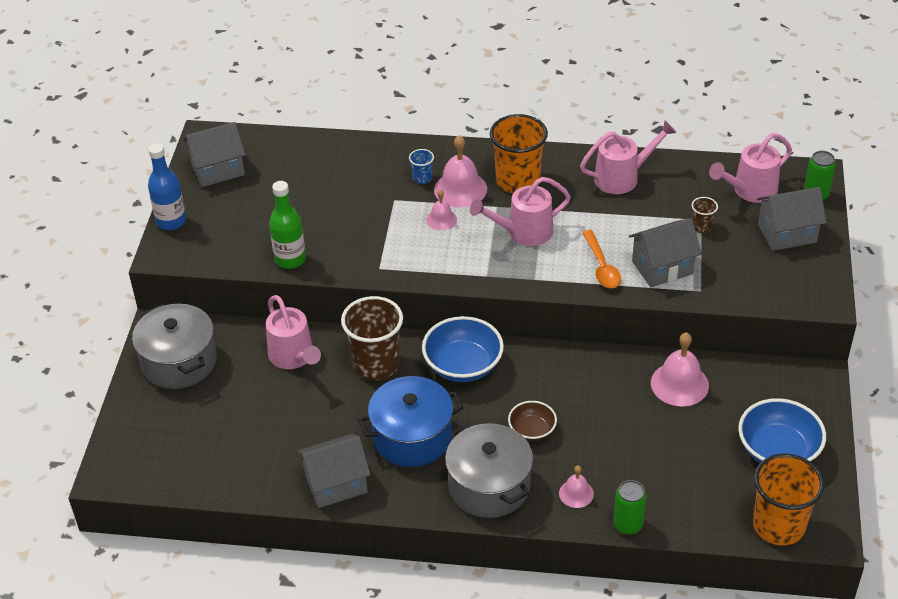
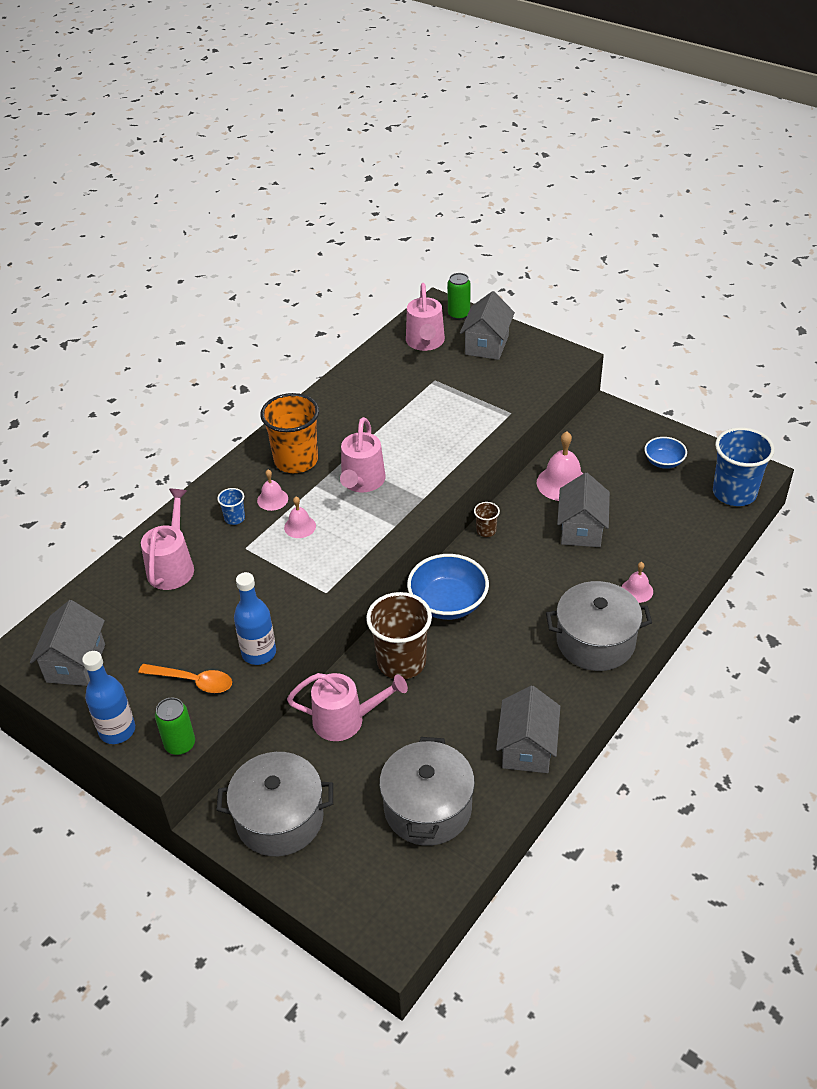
camera: 60 degrees left, 0 degrees up
green bottle [269,181,306,269] -> blue bottle [234,572,276,665]
blue pot [358,376,463,467] -> none
pink bell [434,135,487,208] -> pink bell [257,470,288,511], size x0.56
brown bowl [508,401,557,441] -> none
pink watering can [580,121,676,194] -> pink watering can moved to [141,489,194,590]
orange spoon [582,230,621,288] -> orange spoon moved to [138,664,232,693]
green can [613,480,647,535] -> green can moved to [155,697,195,755]
grey house [629,218,702,287] -> grey house moved to [557,473,610,547]
brown cup [692,197,718,233] -> brown cup moved to [474,502,500,537]
blue bowl [738,398,826,463] -> blue bowl [644,437,687,469], size x0.58
orange cup [753,453,824,546] -> blue cup [713,428,775,506]
none -> grey pot [379,737,475,846]

